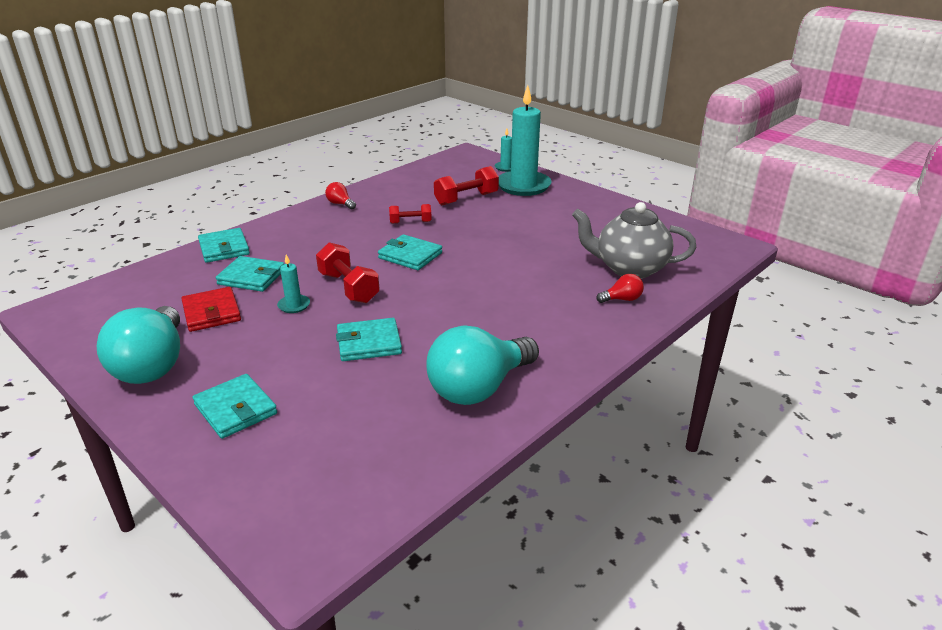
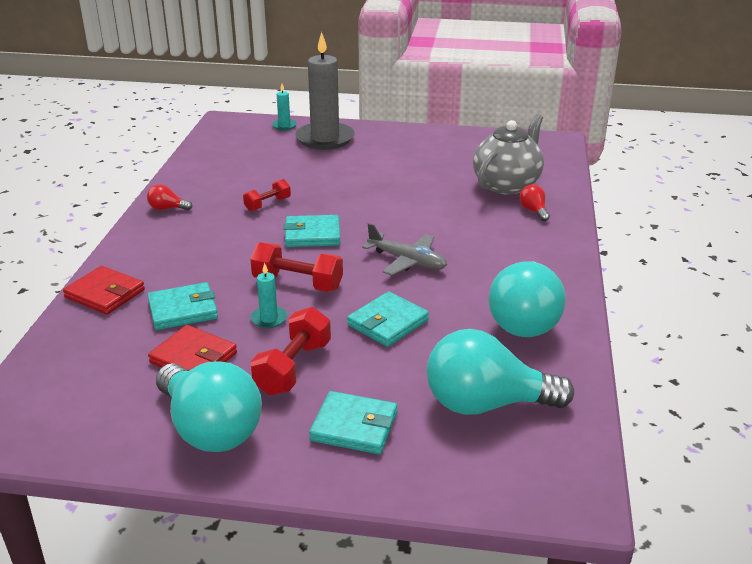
camera: 35 degrees left, 0 degrees up
turquoise wallet [198,228,250,263] -> red wallet [63,266,145,315]
red dumbbell [434,166,499,205] -> red dumbbell moved to [251,307,331,395]
turquoise candle [499,85,552,196] -> grey candle [295,32,355,150]
grey teapot [572,202,696,279] -> grey teapot turned 150 degrees clockwise [473,114,544,195]
red light bulb [596,274,644,303] -> red light bulb turned 60 degrees counterclockwise [519,184,550,221]
none -> grey plane [362,223,447,276]
none -> turquoise light bulb [427,329,574,415]

